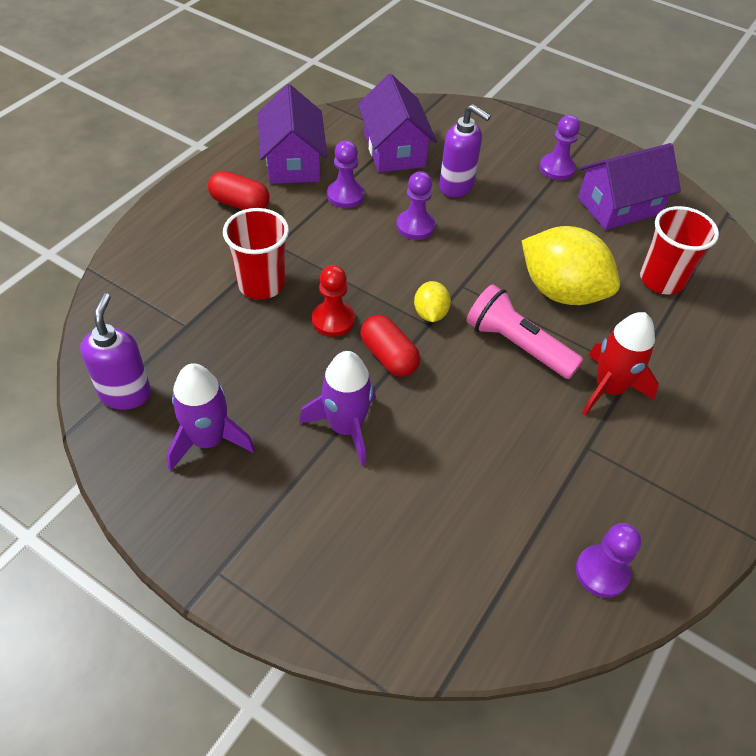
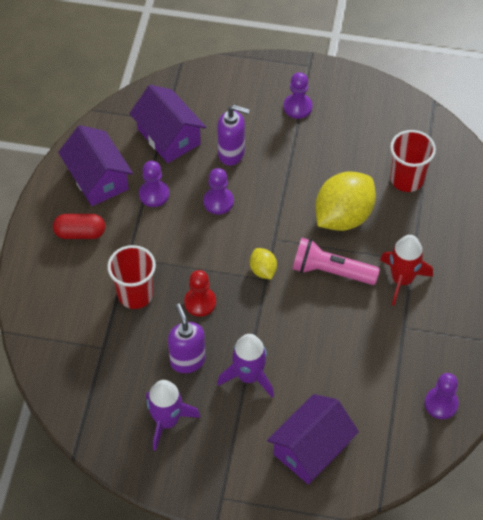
camera: 20 degrees left, 5 degrees up
purple soap dispenser [80,293,151,410] -> purple soap dispenser moved to [168,304,206,373]
red capsule [360,315,420,377] -> none
yellow lemon [522,226,620,305] -> yellow lemon turned 60 degrees counterclockwise [315,172,376,231]
purple house [578,143,681,230] -> purple house moved to [267,394,359,485]

